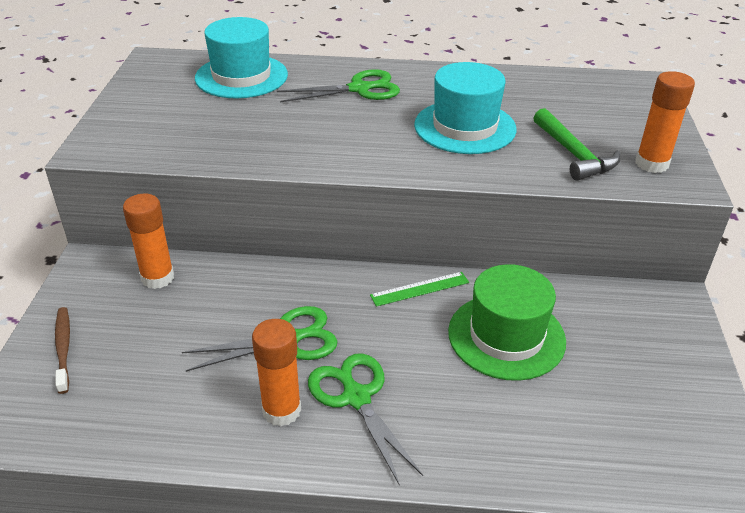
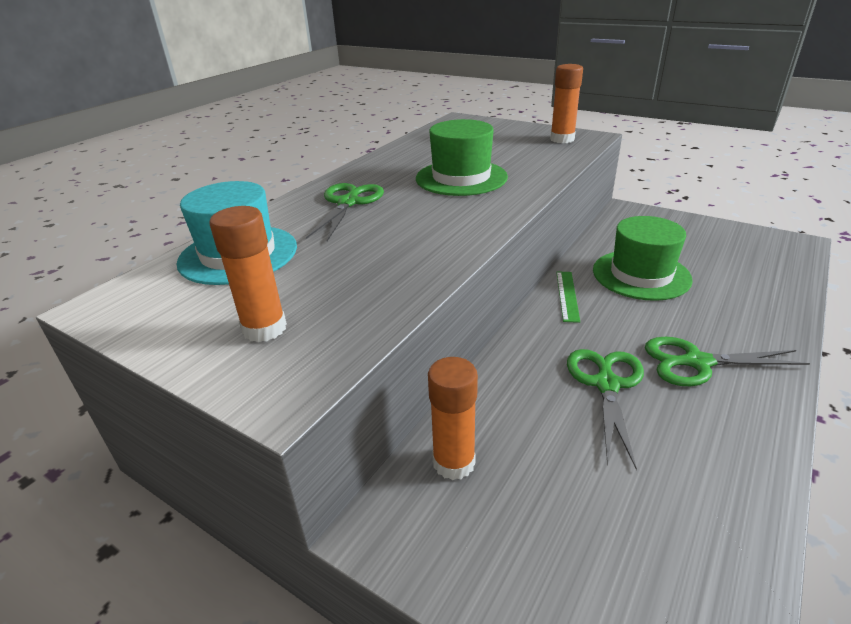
camera: 60 degrees left, 5 degrees down
brown toothbrush [55,307,70,394] -> none
orange glue stick [252,319,301,426] -> orange glue stick moved to [210,206,287,342]
turquoise hat [414,62,517,154] -> green hat [416,119,508,196]
green hammer [533,108,620,181] -> none

